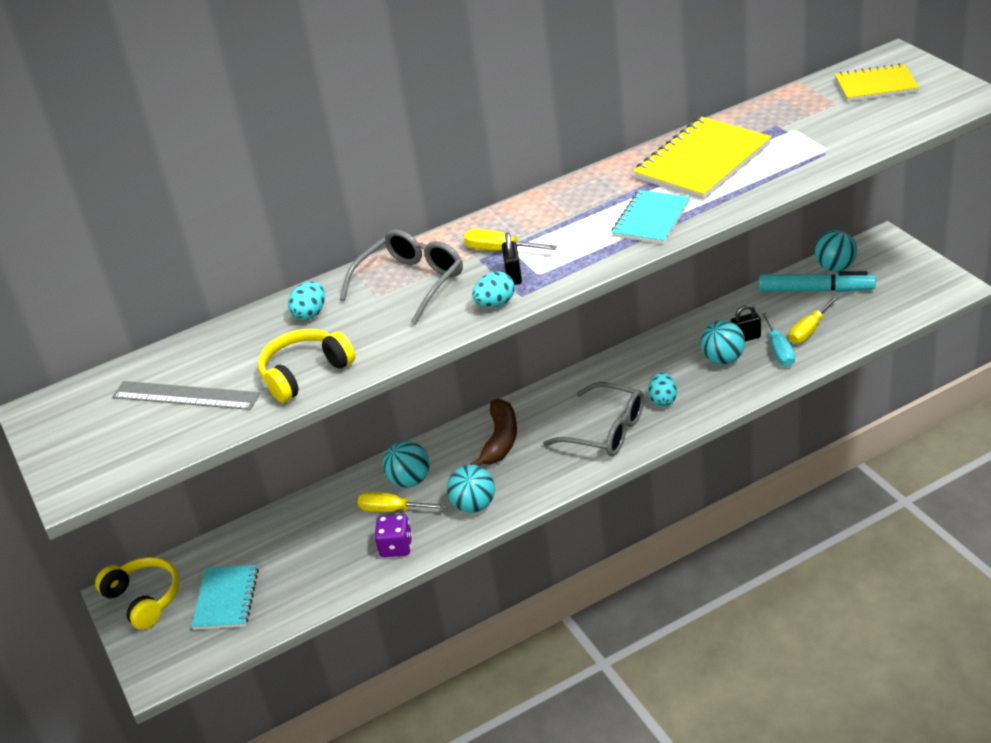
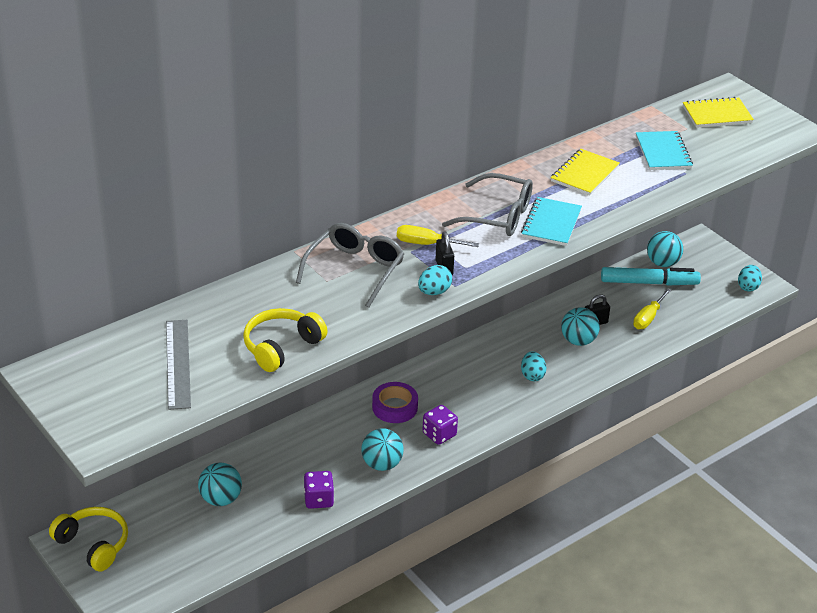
camera: 15 degrees left, 0 degrees up
grey ruler [112,381,260,410] -> grey ruler turned 75 degrees clockwise [166,320,191,410]
turquoise notebook [191,564,259,630] -> turquoise notebook moved to [636,131,693,170]
turquoise egg [288,281,325,320] -> turquoise egg moved to [738,265,762,292]
yellow screwdriver [358,492,446,512] -> none
turquoise ball [383,441,430,488] -> turquoise ball moved to [198,463,242,506]
brown banana [470,399,517,466] -> purple tape [372,382,418,423]
grey glasses [543,382,644,456] -> grey glasses moved to [442,173,533,236]
yellow notebook [633,117,771,200] -> yellow notebook [551,149,620,196], size x0.62
turquoise screwdriver [762,313,795,367] -> none
none -> purple dice [423,405,458,445]

